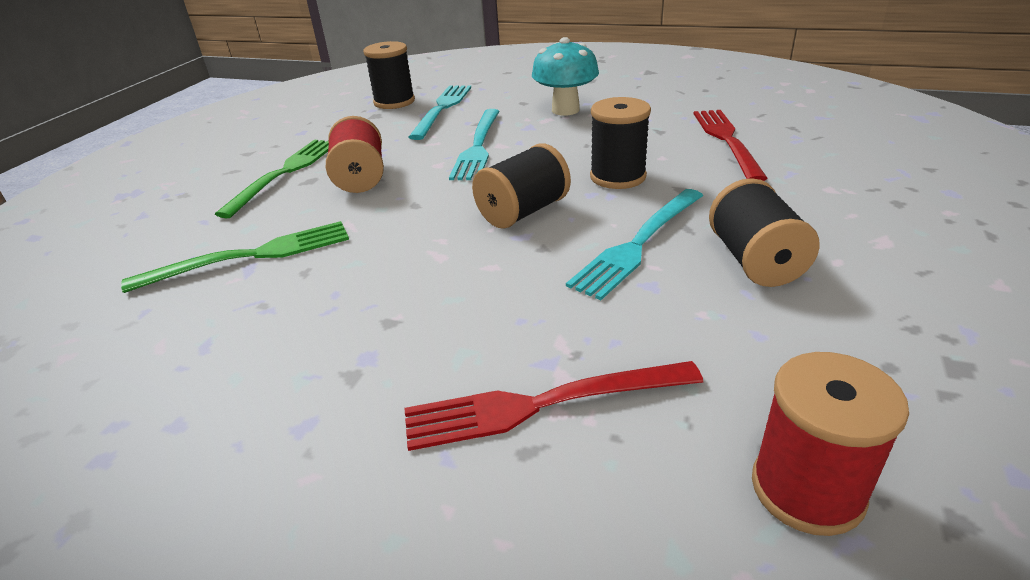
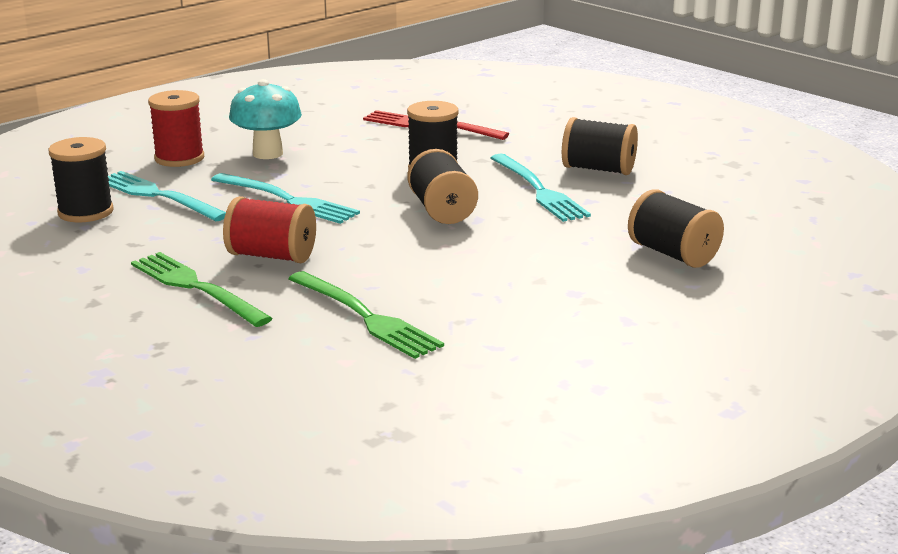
camera: 65 degrees left, 10 degrees down
green fork [121,221,349,293] -> green fork turned 135 degrees clockwise [288,271,444,359]
red fork [404,361,703,451] -> black spool [628,189,724,268]
red spool [752,352,909,536] -> red spool moved to [148,90,204,167]

